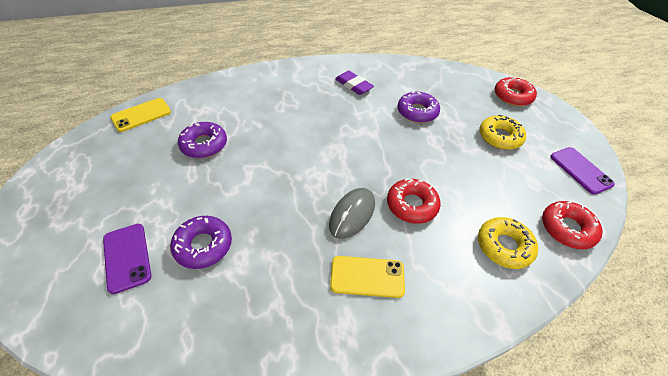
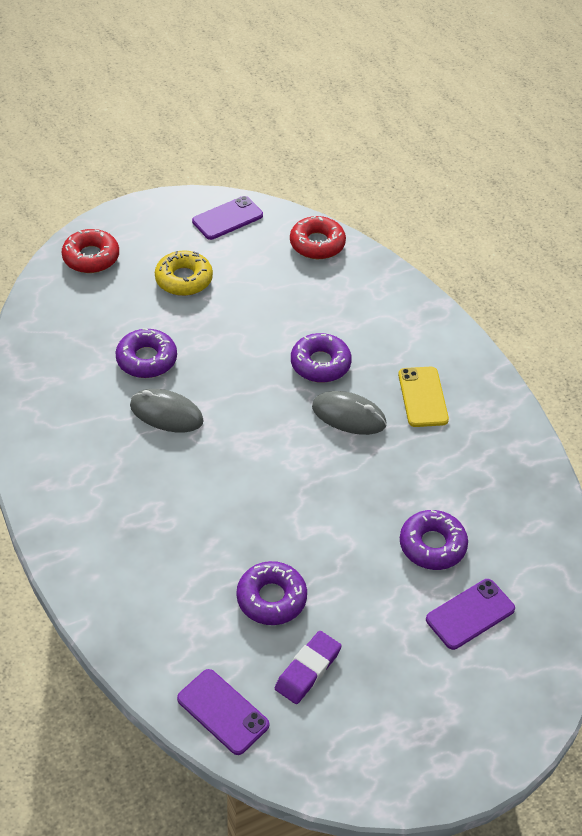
camera: 100 degrees left, 0 degrees up
yellow phone [110,98,171,132] -> purple phone [177,669,269,755]
purple eraser [335,71,374,95] -> purple eraser moved to [275,631,342,704]
red donut [387,178,440,224] -> purple donut [291,333,352,383]
yellow donut [478,217,538,269] -> none
none -> grey mouse [130,389,204,433]

